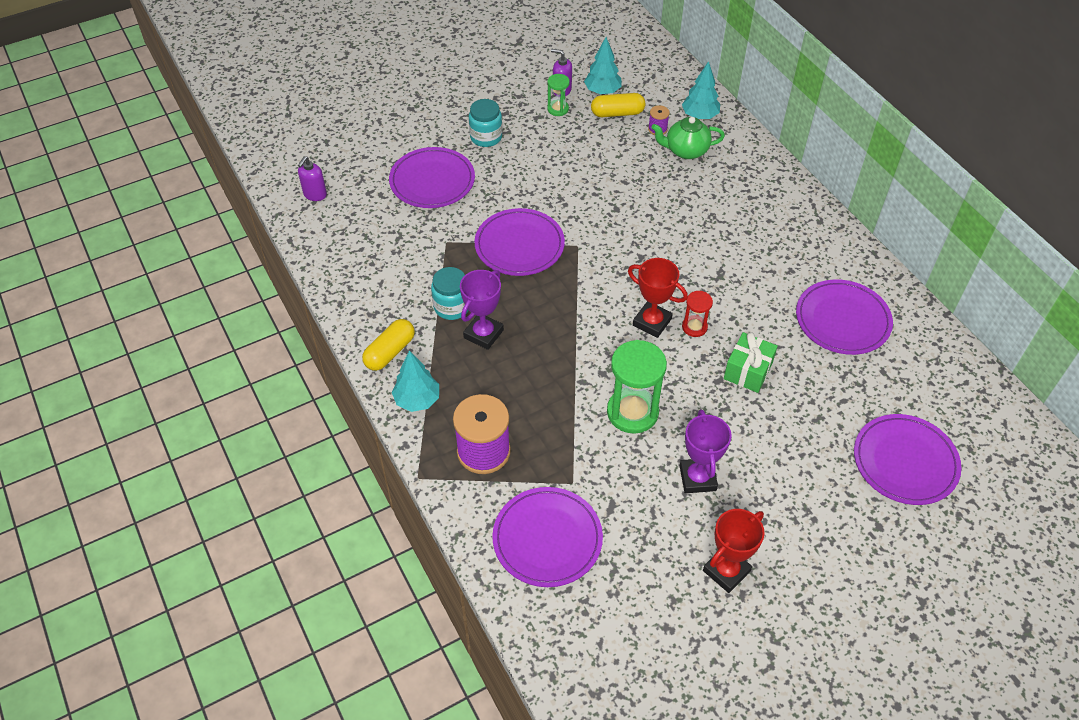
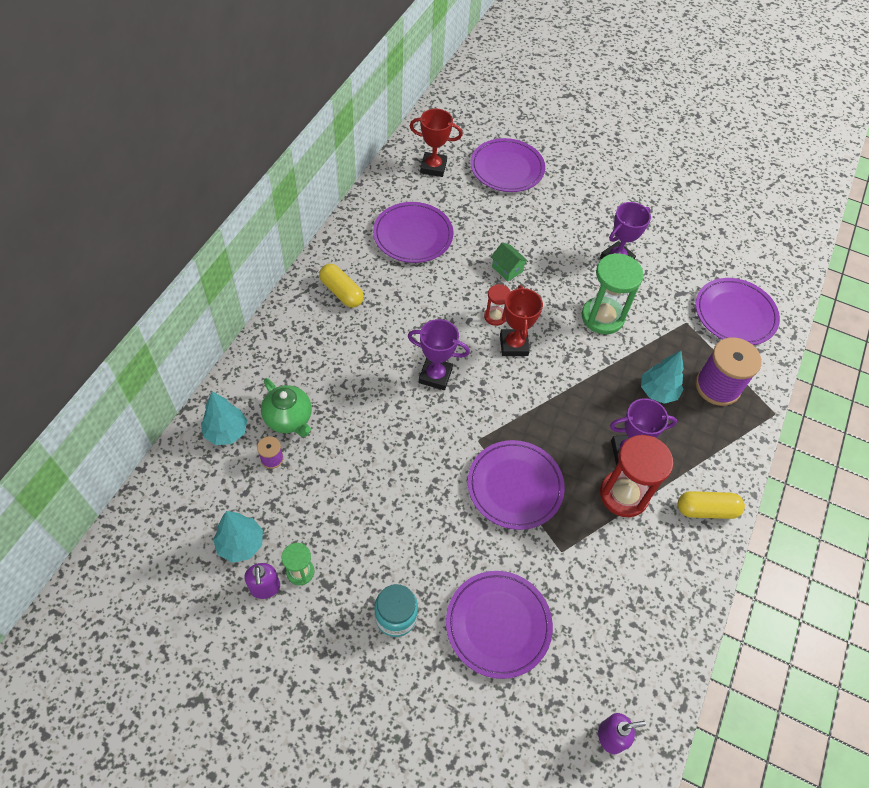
camera: 130 degrees left, 5 degrees up
turquoise tree [392,350,439,412] -> turquoise tree moved to [641,351,684,404]
turquoise jar [431,267,469,320] -> red hourglass [600,435,673,517]
yellow capsule [591,93,645,117] -> yellow capsule moved to [319,264,364,308]
red trophy [703,509,764,593] -> red trophy moved to [410,109,463,177]
green gift [724,332,778,393] -> green house [491,242,528,281]
none -> purple trophy [408,319,470,390]

